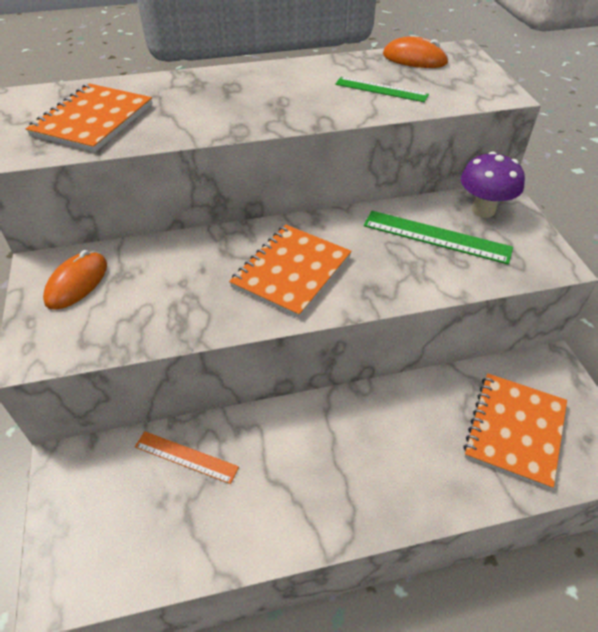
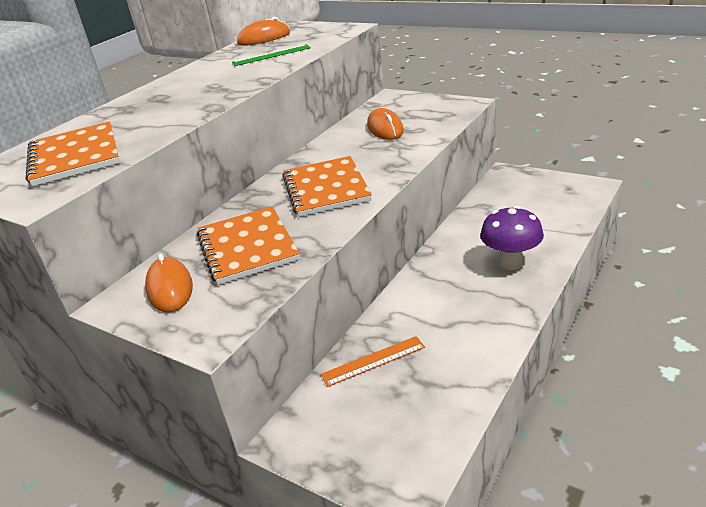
camera: 40 degrees left, 15 degrees down
green ruler [364,211,513,265] -> orange mouse [367,108,404,140]
purple mushroom [461,152,525,218] -> purple mushroom moved to [480,206,544,270]
orange notebook [463,373,567,490] -> orange notebook moved to [197,206,300,285]

